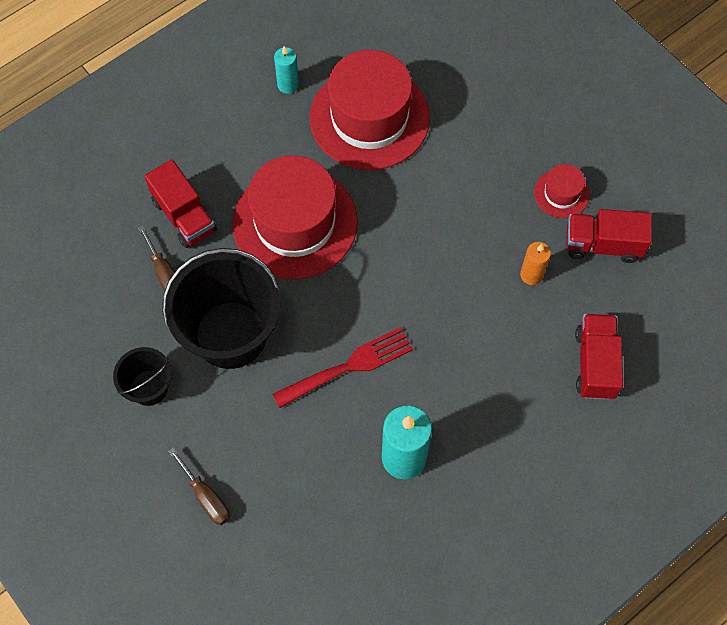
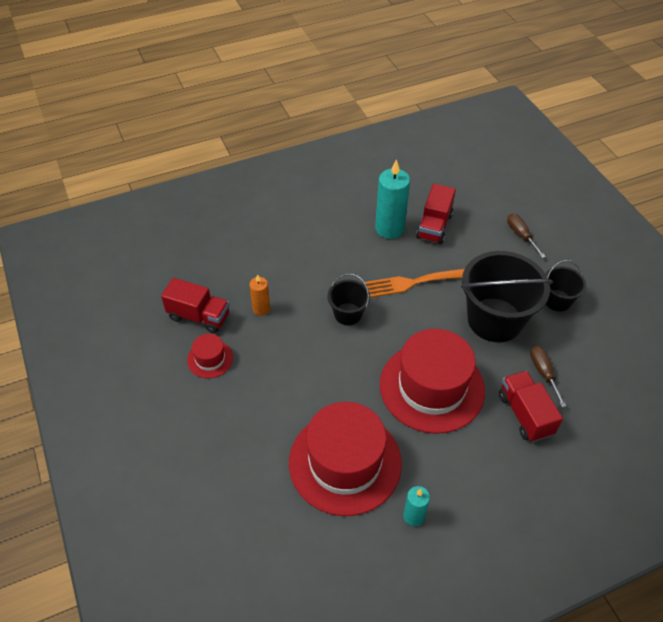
camera: 165 degrees left, 15 degrees down
red fork [272,327,413,408] -> orange fork [365,269,465,298]
red truck [575,314,623,400] -> red truck moved to [416,184,456,244]
none -> black bucket [327,273,370,325]

